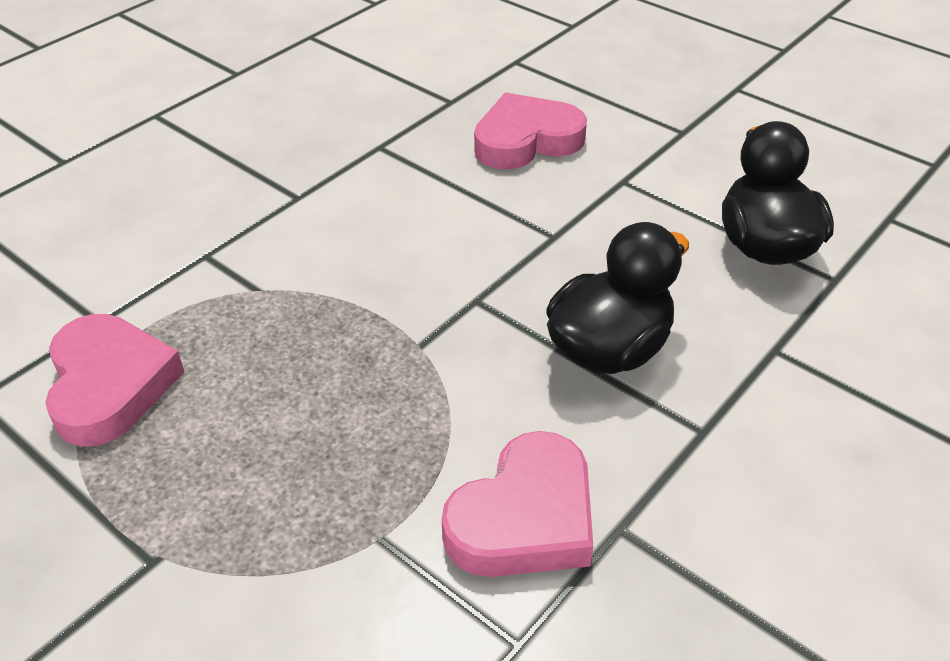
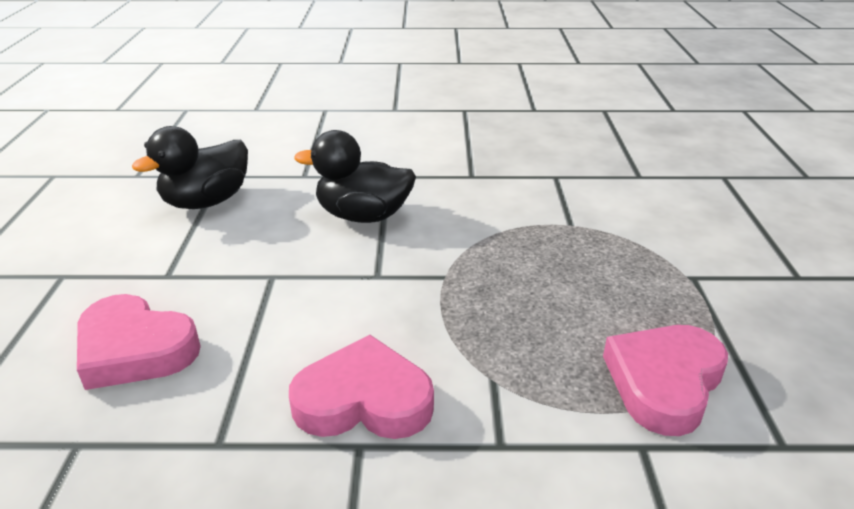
camera: 130 degrees left, 10 degrees down
pink heart [442,431,593,577] -> pink heart moved to [289,335,434,439]

